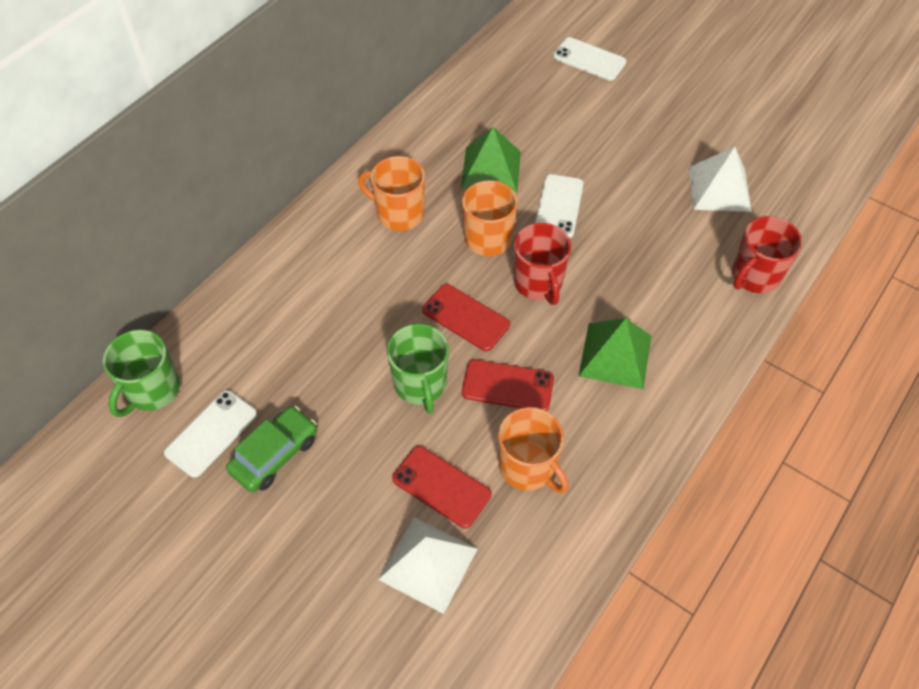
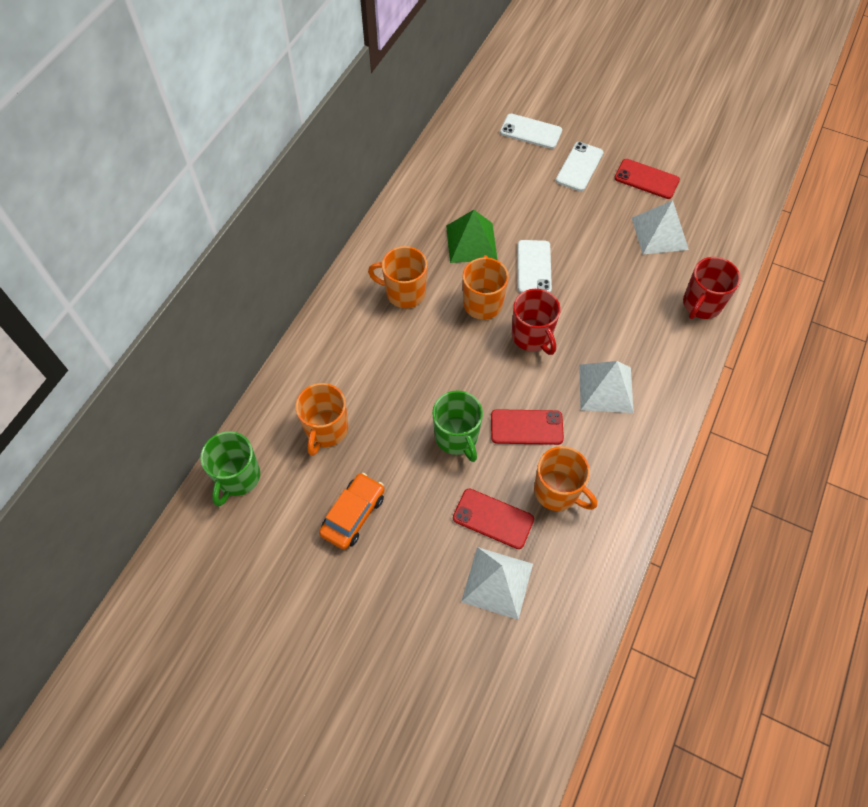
camera: 10 degrees left, 5 degrees up
white phone [164,390,257,478] -> white phone moved to [556,142,604,191]
green car [226,406,317,492] -> orange car [319,473,385,550]
red phone [422,284,510,351] -> red phone moved to [614,159,680,199]
green pyramid [579,318,651,389] -> white pyramid [579,361,634,413]
none -> orange mug [296,383,348,456]

